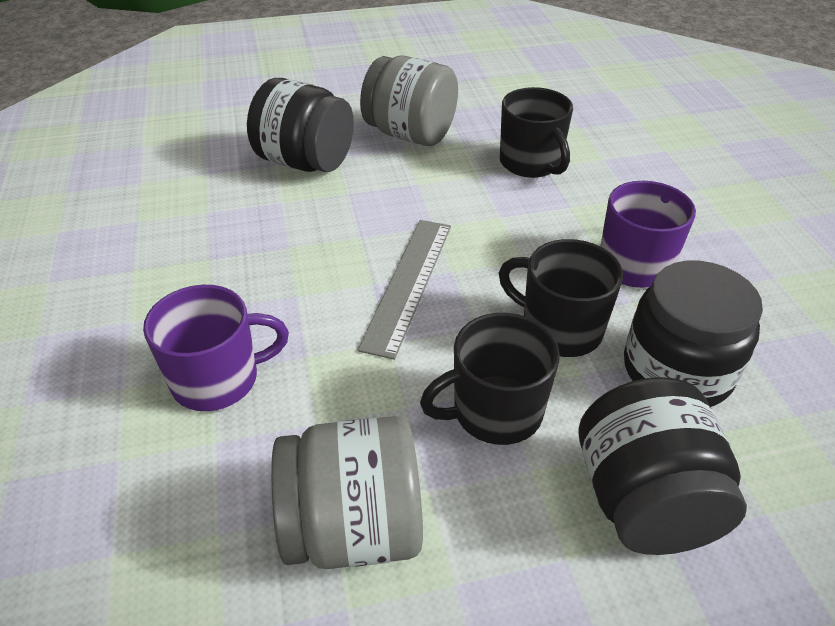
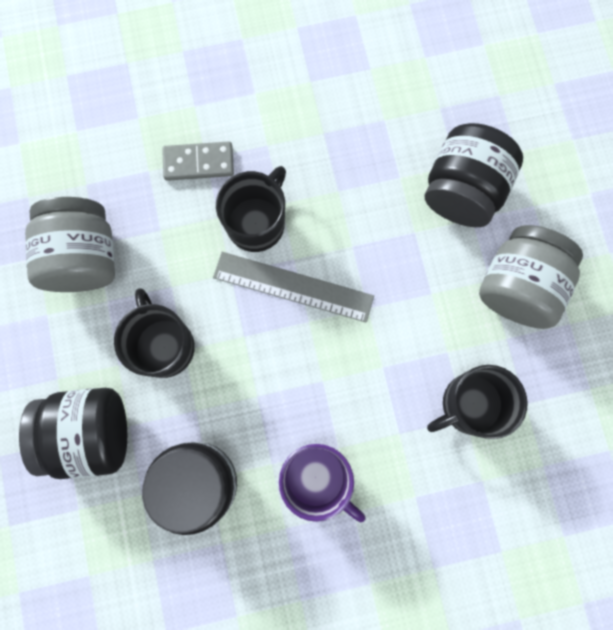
camera: 90 degrees right, 35 degrees up
purple mug [143,285,289,411] -> grey domino [162,141,234,181]
black mug [499,239,623,357] -> black mug moved to [216,166,286,252]

